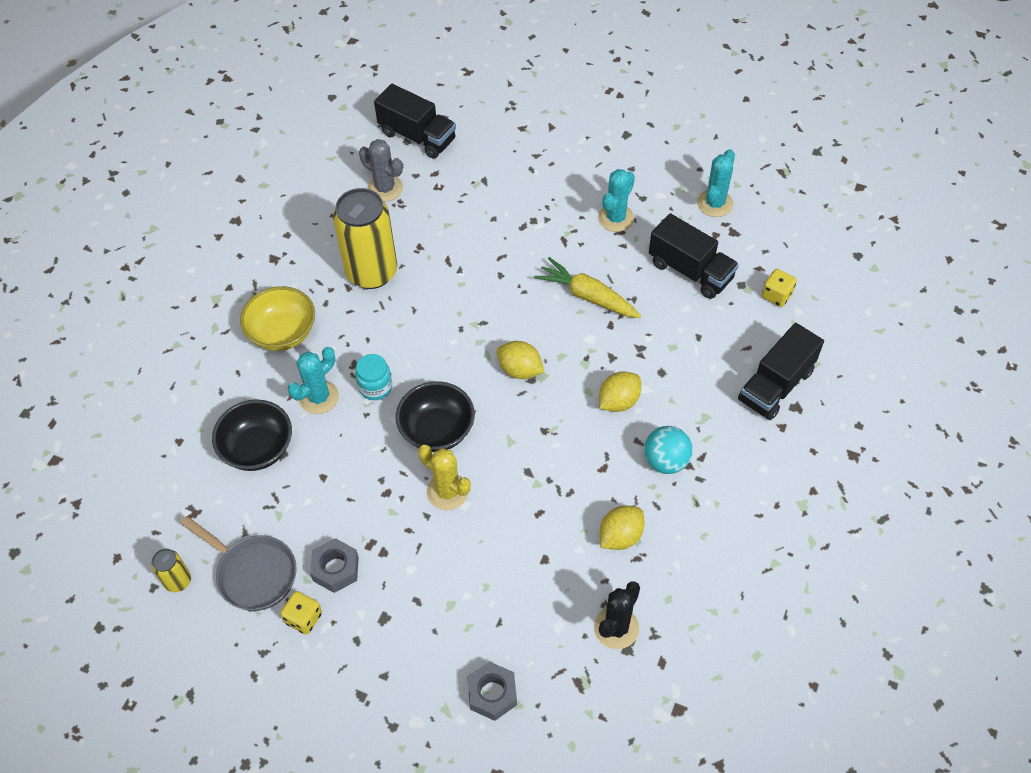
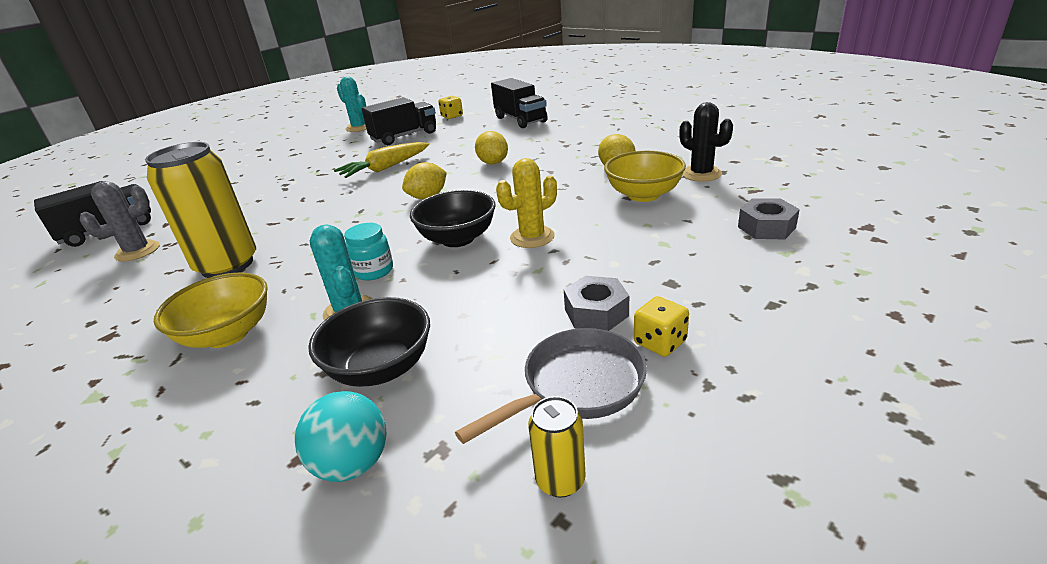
camera: 70 degrees left, 25 degrees down
turquoise cactus [598,169,635,232] -> none
turquoise ball [644,426,693,474] -> turquoise ball moved to [295,391,387,482]
none -> yellow bowl [604,151,686,202]

